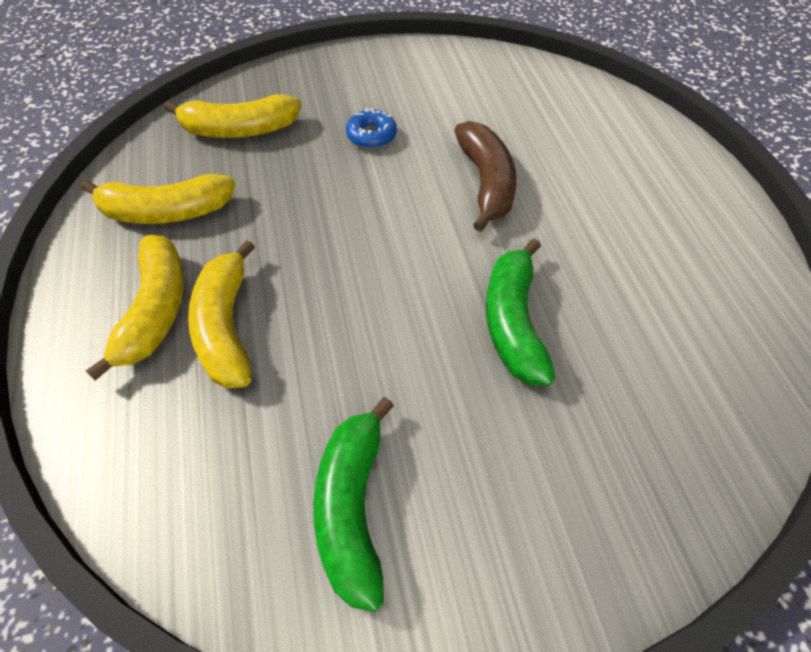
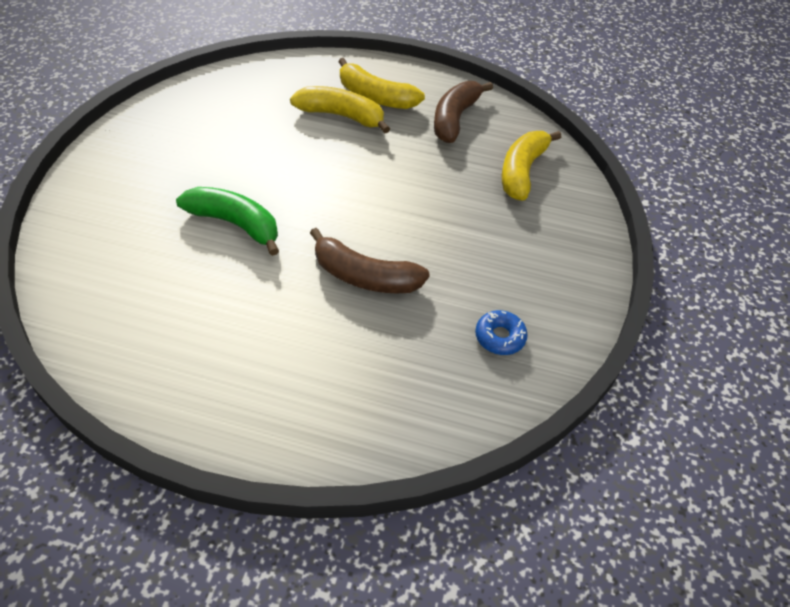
camera: 115 degrees right, 5 degrees down
yellow banana [81,174,235,224] -> brown banana [434,81,493,143]
green banana [313,397,394,612] -> none
blue donut [346,108,397,149] -> blue donut moved to [475,310,528,355]

